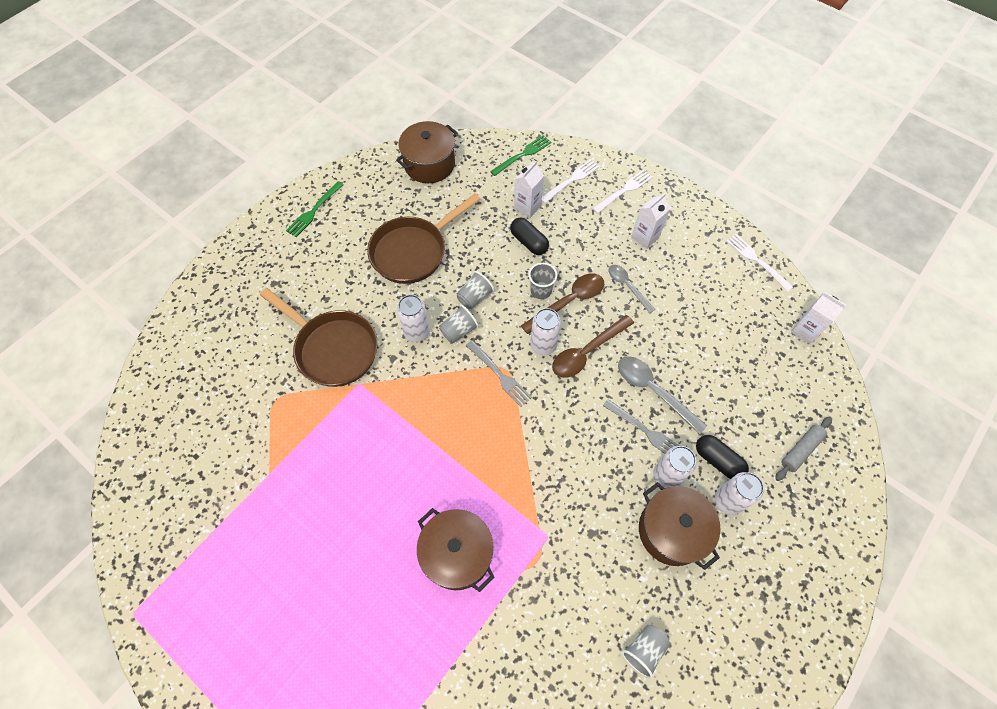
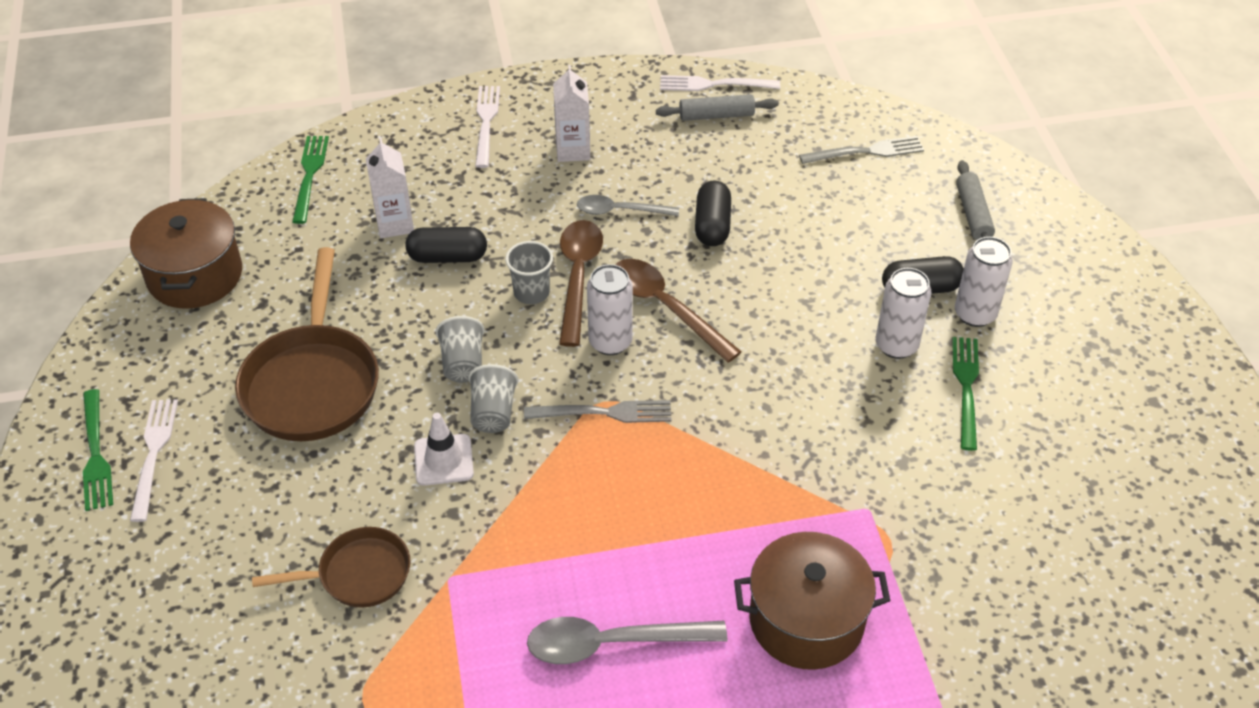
camera: 50 degrees left, 15 degrees down
brown pan [260,288,378,387] -> brown pan [252,527,410,608], size x0.58
white can [397,295,430,342] -> white traffic cone [414,413,474,486]
white fork [542,159,600,203] -> white fork moved to [130,399,178,522]
brown spoon [552,315,634,378] -> brown spoon turned 135 degrees clockwise [615,259,742,363]
grey fork [603,399,680,454] -> grey fork moved to [799,136,924,164]
grey spoon [618,356,707,435] -> grey spoon moved to [527,617,727,664]
grey cup [622,625,670,679] -> none
brown pot [639,482,721,570] -> green fork [952,337,979,451]
white carton [791,292,847,345] -> none
none -> grey rolling pin [656,94,778,121]
none -> black capsule [695,180,731,246]

